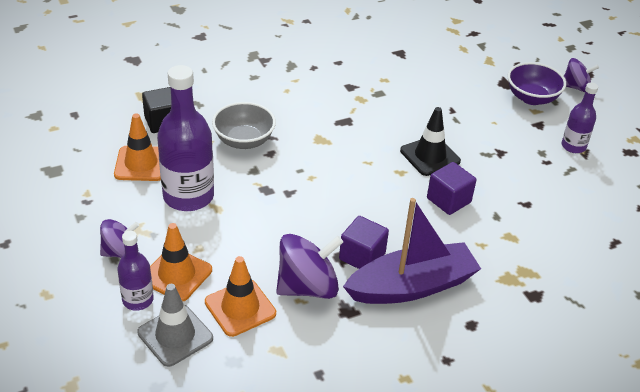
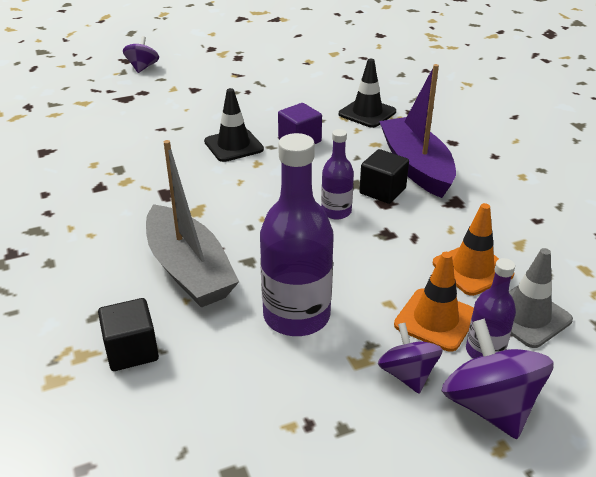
camera: 85 degrees left, 5 degrees down
orange traffic cone [114,114,161,181] -> none
grey bowl [212,102,276,149] -> grey boat [146,140,239,307]
purple spinning top [276,234,343,299] -> purple spinning top moved to [442,318,553,439]
purple cube [339,216,389,269] -> black cube [359,149,409,204]
purple bowl [507,62,566,105] -> none
purple bottle [561,83,598,153] -> purple bottle moved to [321,129,354,220]
none -> black traffic cone [339,59,396,128]

